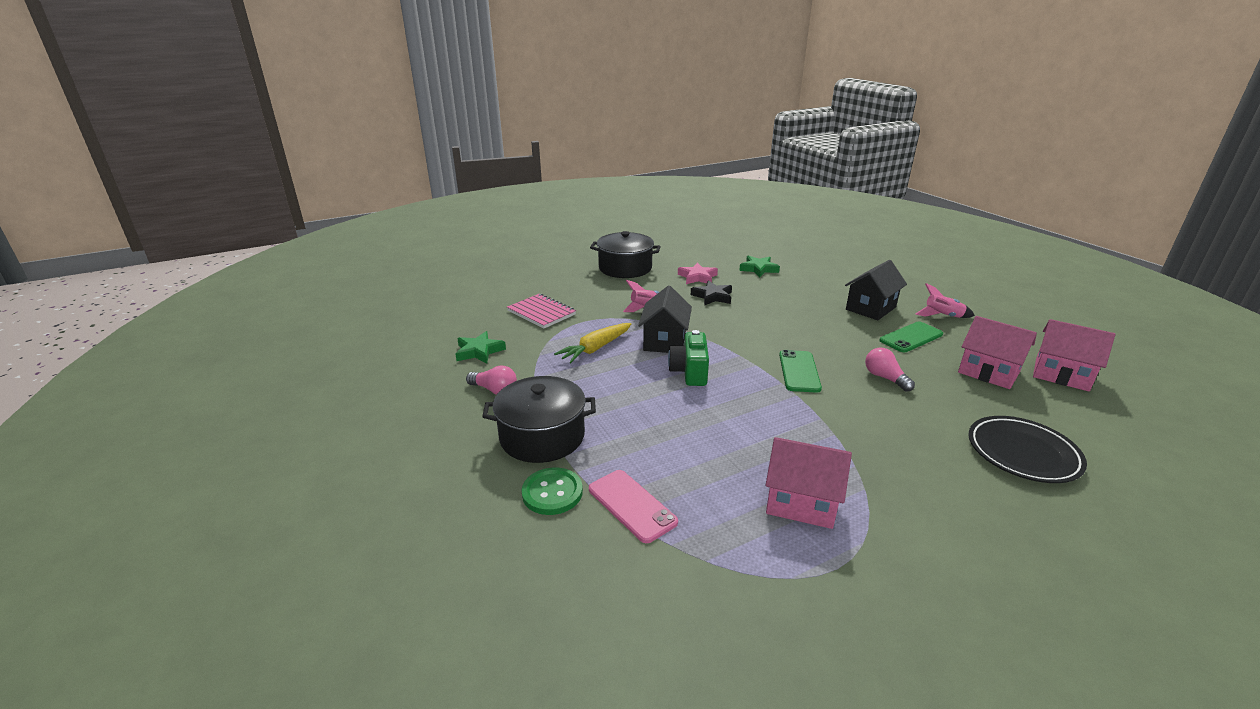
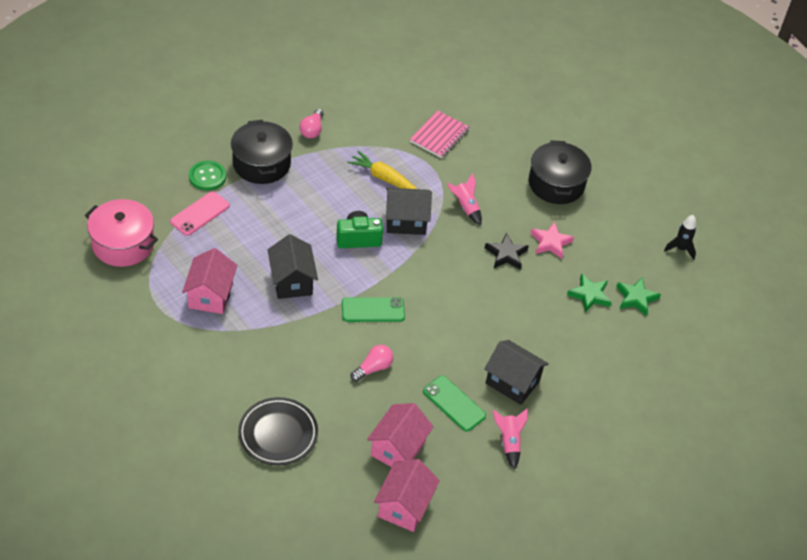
camera: 75 degrees right, 20 degrees up
green star [455,331,506,363] -> green star moved to [616,277,661,316]
none -> pink pot [85,199,158,267]
none -> black house [268,234,318,299]
none -> black rocket [664,215,696,260]

